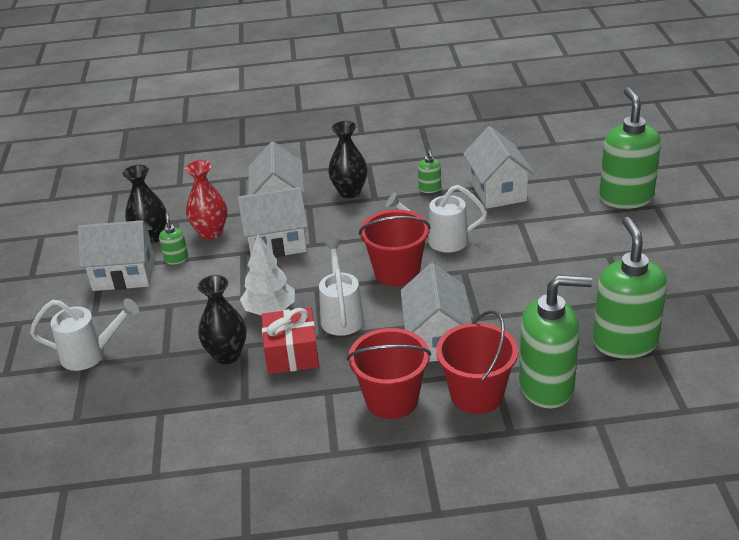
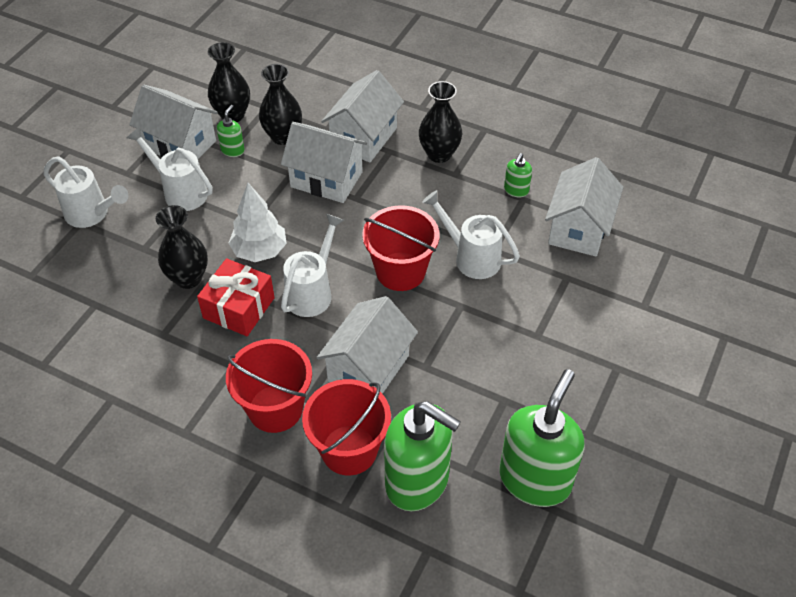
camera: 30 degrees right, 15 degrees up
red vase [185,160,227,240] -> black vase [259,64,302,145]
green soap dispenser [599,87,661,209] -> none
none -> white watering can [127,127,213,211]

